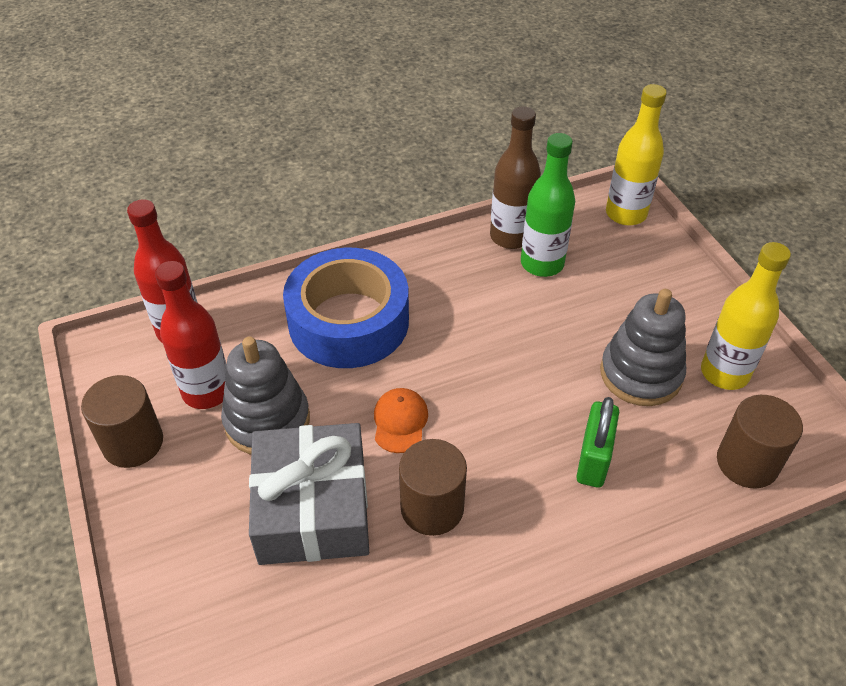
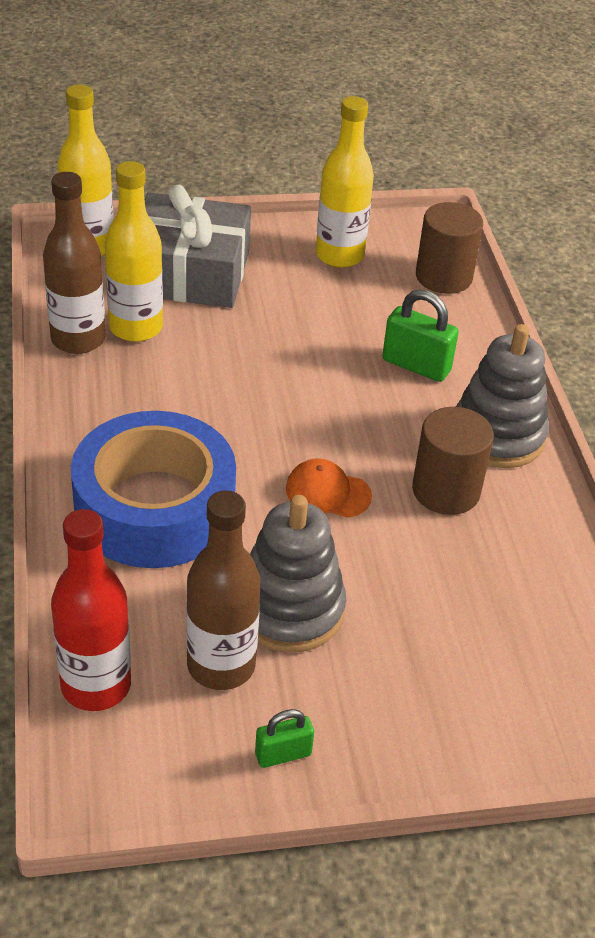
camera: 80 degrees left, 5 degrees down
brown cylinder [81,375,163,468] -> green padlock [255,709,314,768]
red bottle [155,261,227,409] -> brown bottle [186,490,261,690]
grey gift [249,423,369,565] -> grey gift moved to [145,185,251,308]
green bottle [521,133,575,277] -> yellow bottle [105,161,163,342]
grey stacking toy [600,289,686,406] -> grey stacking toy moved to [456,324,549,468]

